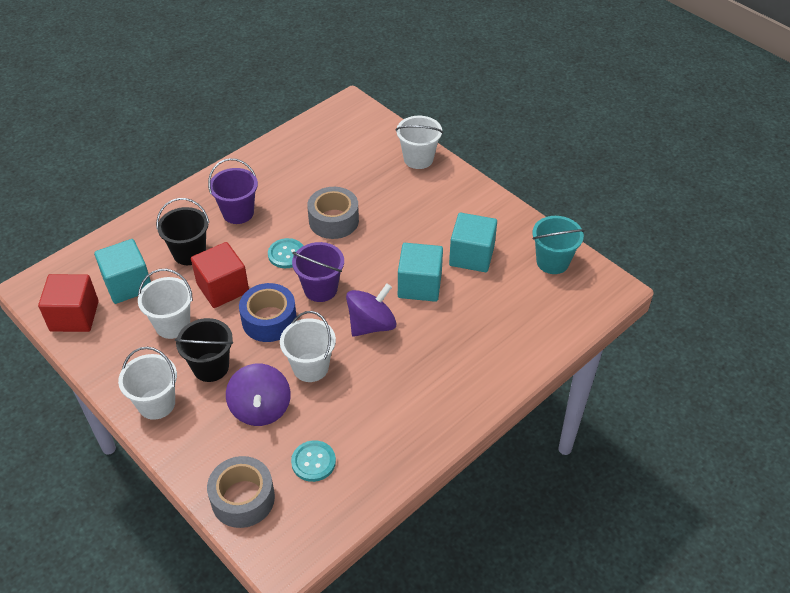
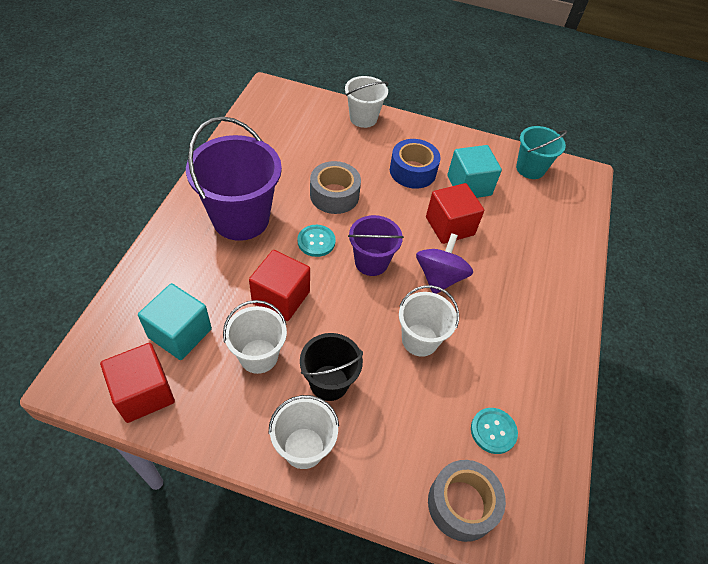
camera: 35 degrees left, 5 degrees up
black bucket [156,198,209,265] -> none
purple bucket [208,158,258,224] -> purple bucket [186,116,282,241], size x1.73
purple spinning top [226,364,291,426] -> none
blue tape [239,283,297,342] -> blue tape moved to [390,139,440,189]
turquoise cube [398,243,443,302] -> red cube [426,183,484,244]

